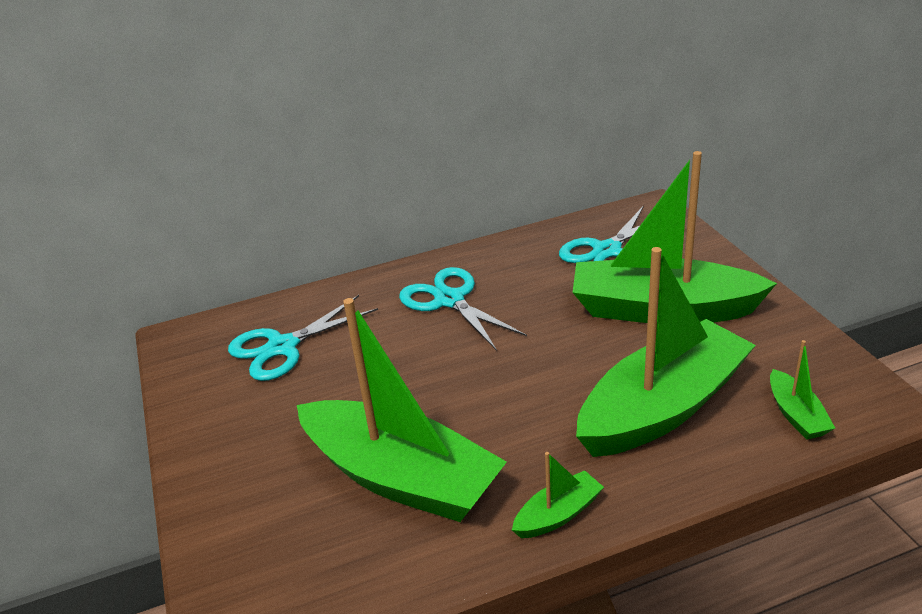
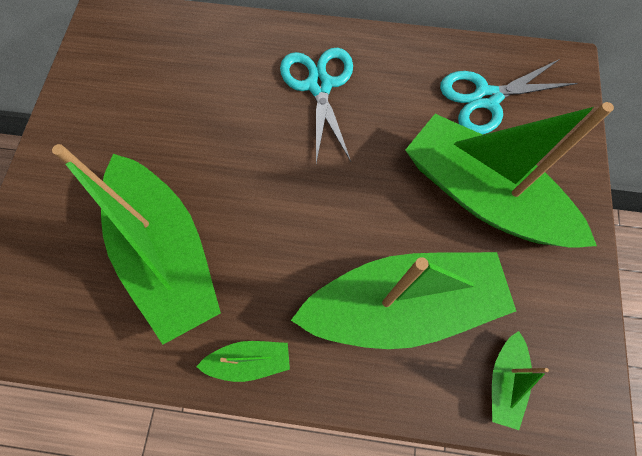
camera: 25 degrees right, 35 degrees up
turquoise scissors [228,295,378,381] -> none

